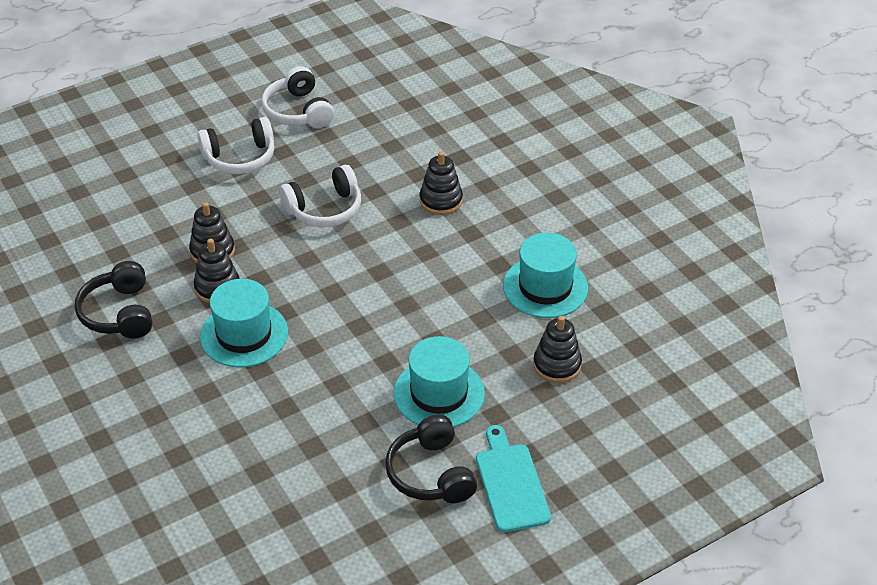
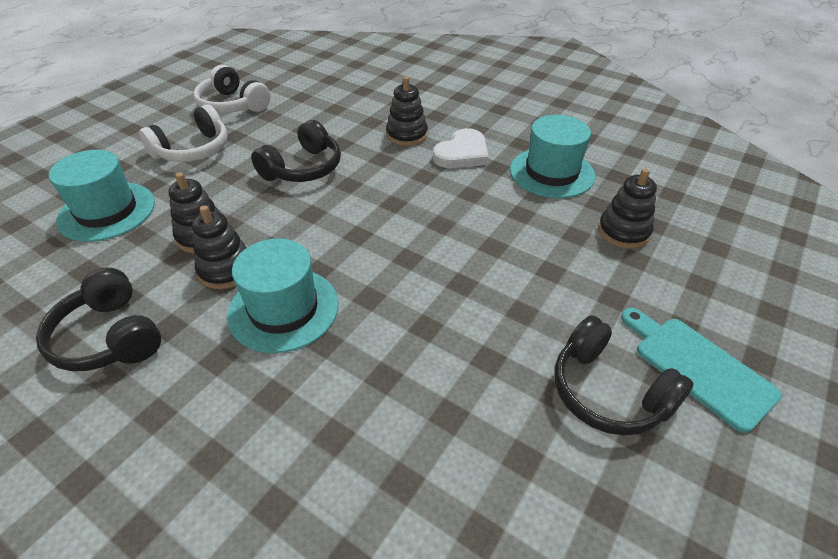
camera: 25 degrees left, 0 degrees up
white headphones [279,165,361,227] -> black headphones [251,120,341,182]
turquoise hat [393,336,485,427] -> turquoise hat moved to [49,150,155,242]
none -> white heart [433,128,489,168]

